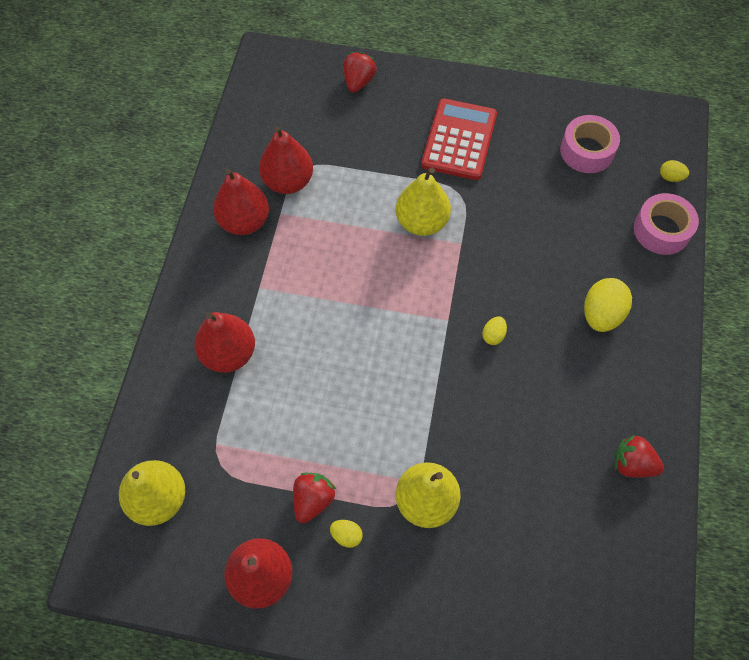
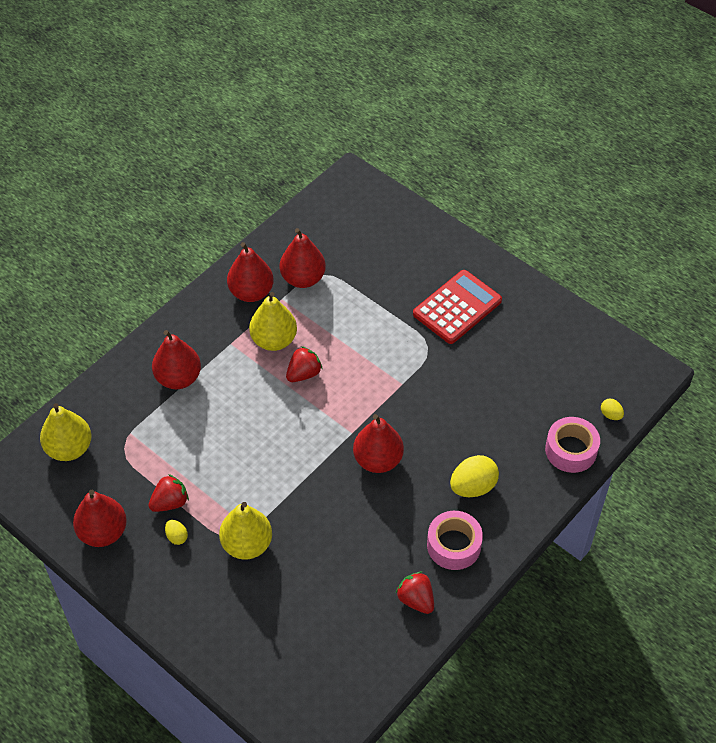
camera: 30 degrees right, 10 degrees down
red strawberry [343,52,377,93] -> red strawberry moved to [286,346,322,382]
yellow pear [396,167,451,236] -> yellow pear moved to [249,292,297,351]
yellow egg [482,316,507,345] -> red pear [353,414,404,473]
pink tape [560,115,620,173] -> pink tape moved to [427,511,483,570]

